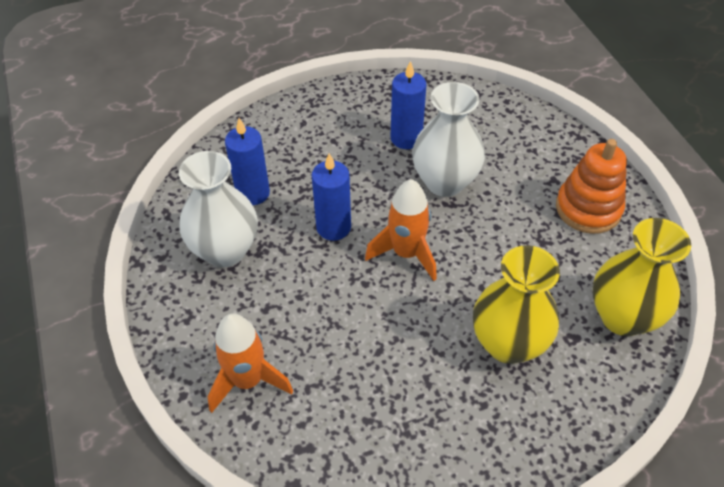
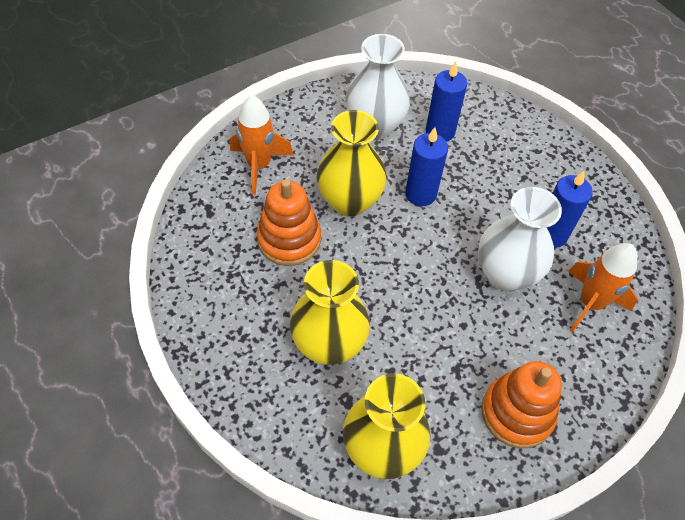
camera: 75 degrees right, 5 degrees up
orange rocket [365,179,437,281] -> orange rocket moved to [568,243,638,333]
none -> orange stacking toy [257,179,321,266]
none -> yellow vase [317,110,387,217]

